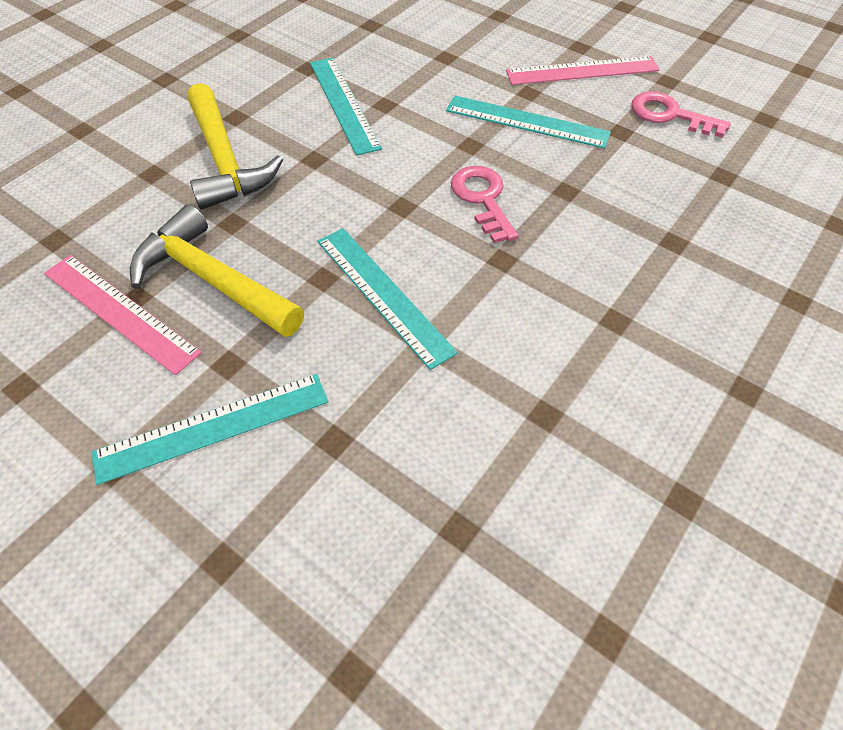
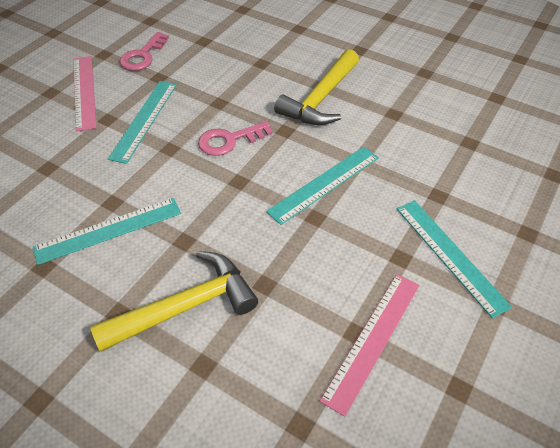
camera: 95 degrees left, 5 degrees down
yellow hammer [130,205,304,337] -> yellow hammer moved to [274,49,359,125]

